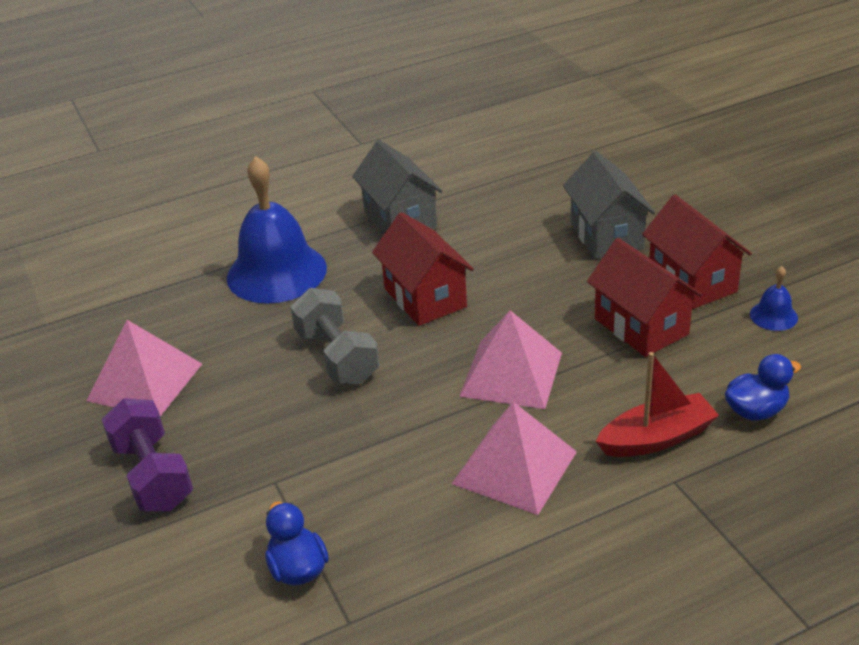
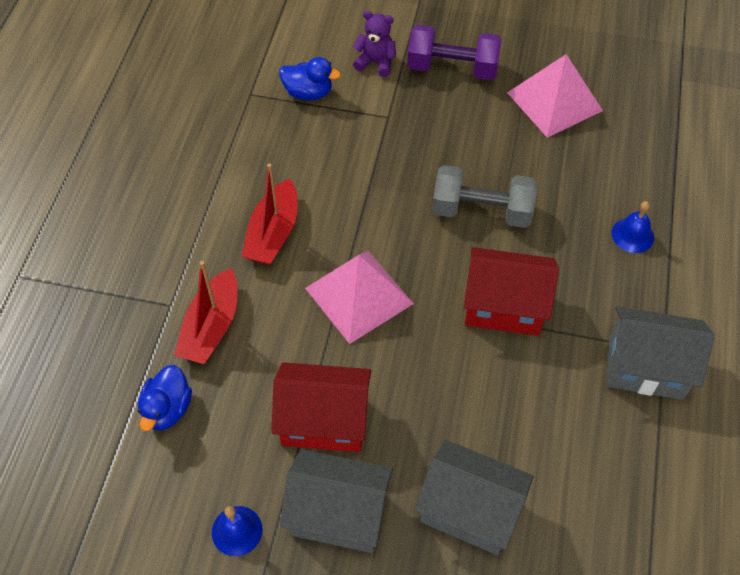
camera: 125 degrees right, 20 degrees up
blue bell [227,156,327,303] -> blue bell [611,201,654,253], size x0.42
pink pyramid [452,402,577,515] -> red boat [241,163,298,265]
red house [642,195,752,309] -> grey house [280,449,393,553]
none -> purple teddy bear [353,11,396,77]

